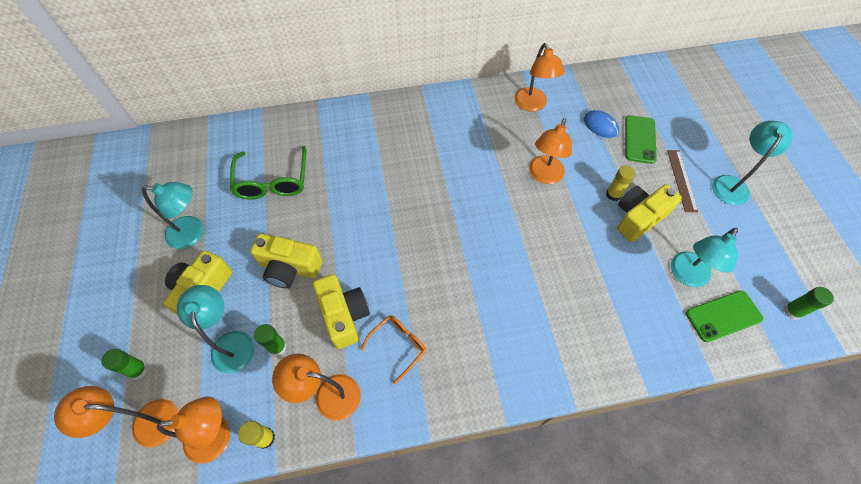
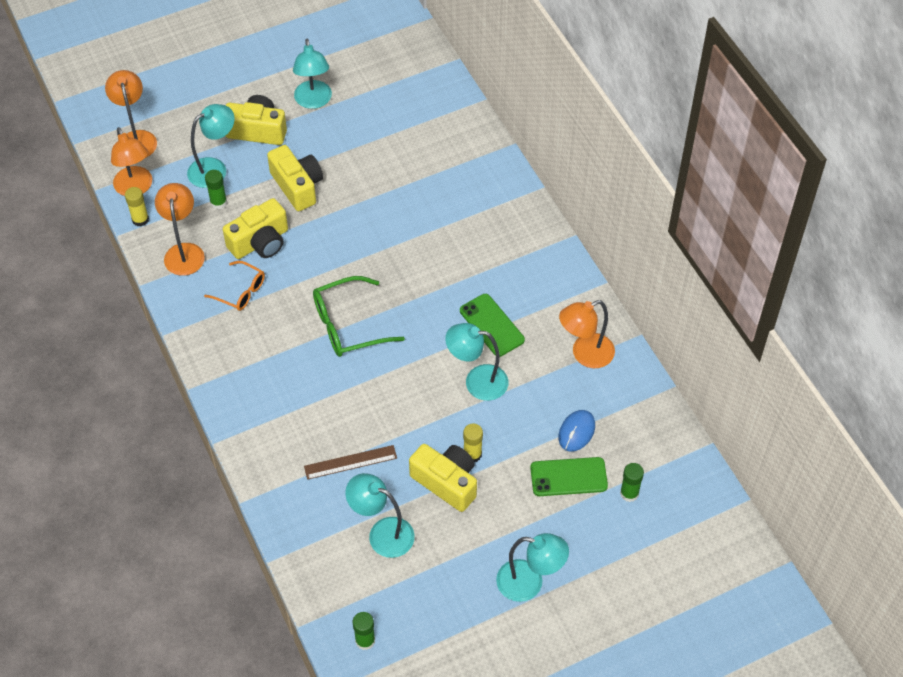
camera: 75 degrees right, 5 degrees down
green glue stick [101,349,148,379] -> green glue stick moved to [620,463,644,502]
green glasses [230,146,306,200] -> green glasses moved to [313,276,405,357]
yellow camera [250,233,322,288] -> yellow camera turned 150 degrees clockwise [267,145,323,211]
orange lamp [529,118,572,184] -> turquoise lamp [445,323,508,401]
brown ruler [667,150,698,212] -> brown ruler moved to [304,445,397,480]
green phone [686,291,763,342] -> green phone moved to [460,294,525,357]

